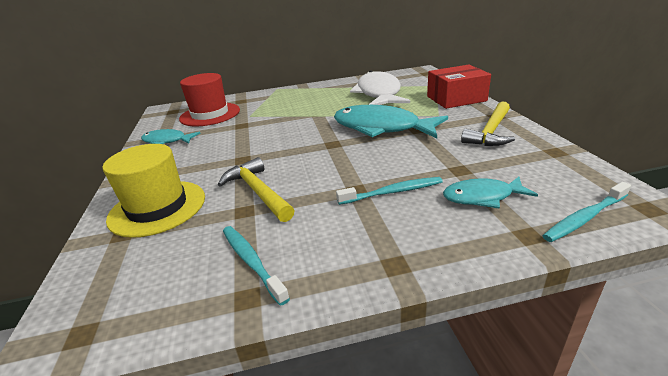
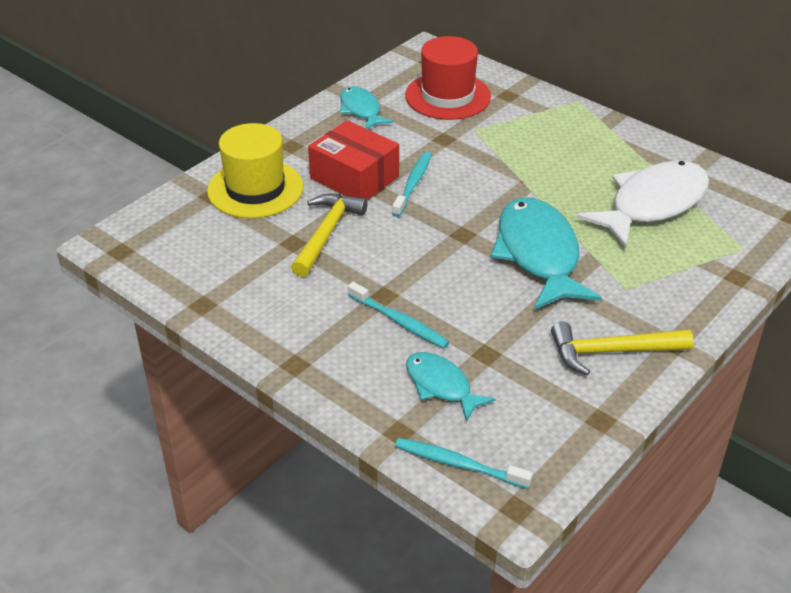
camera: 50 degrees right, 10 degrees up
turquoise toothbrush [223,226,290,306] -> turquoise toothbrush moved to [392,151,432,217]
red box [427,65,491,109] -> red box moved to [308,120,399,200]

